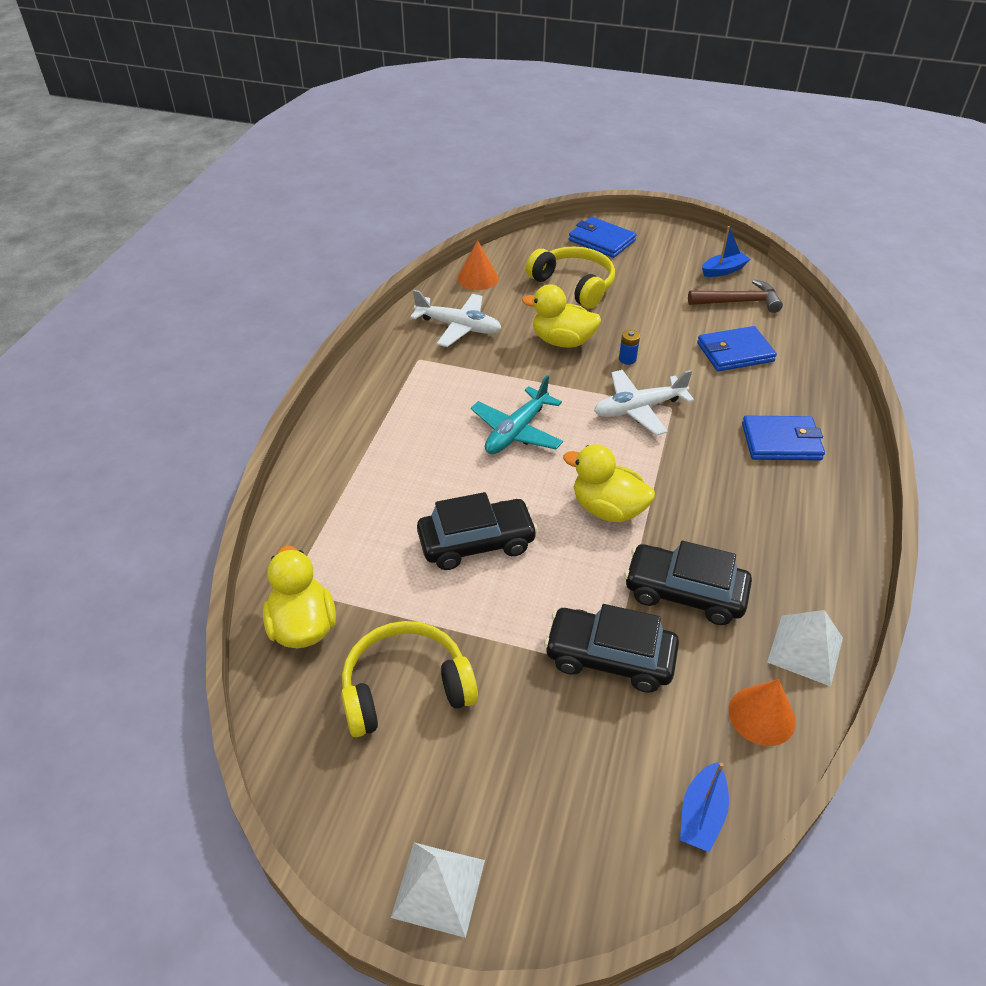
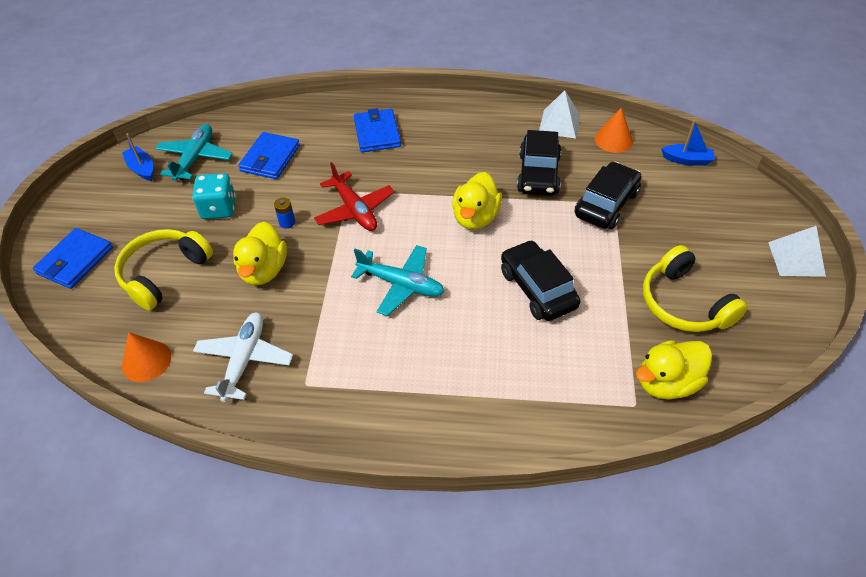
camera: 100 degrees left, 5 degrees up
black car [544,604,679,693] -> black car turned 150 degrees counterclockwise [574,162,641,229]
white plane [594,370,694,436] -> red plane [314,162,394,231]
brown hammer [688,279,783,313] -> turquoise plane [155,124,233,181]
blue wallet [697,326,777,371] -> blue wallet turned 45 degrees clockwise [238,132,300,179]
none -> turquoise dice [192,173,236,219]

